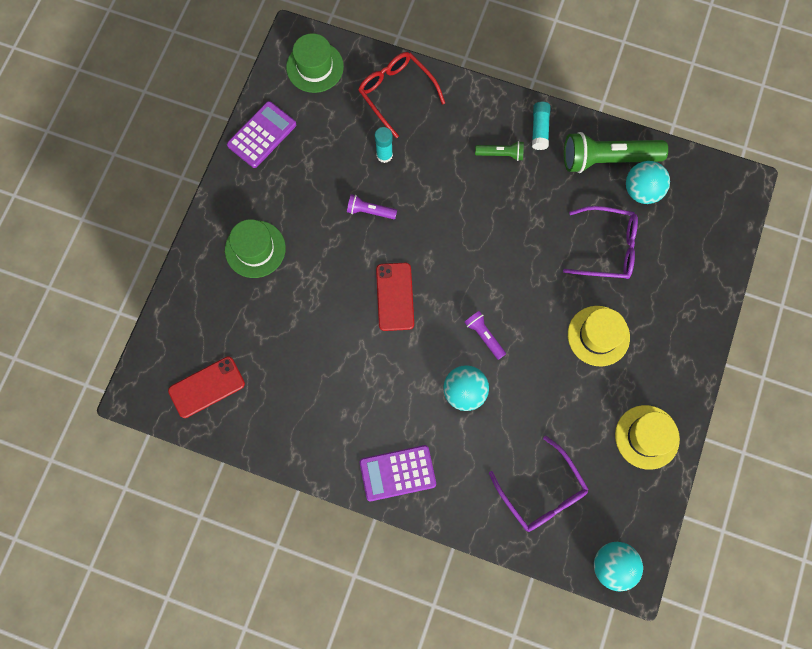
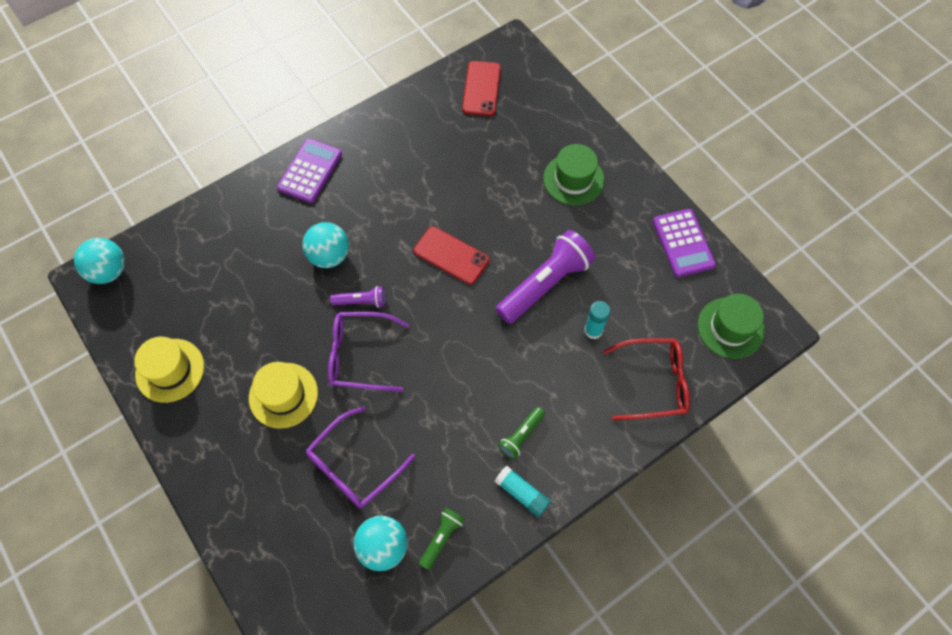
camera: 125 degrees right, 10 degrees down
purple flashlight [347,194,397,219] -> purple flashlight [496,230,595,324], size x2.04
purple glasses [489,436,589,532] -> purple glasses moved to [328,312,409,392]
green flashlight [564,132,668,173] -> green flashlight [419,508,465,570], size x0.49

